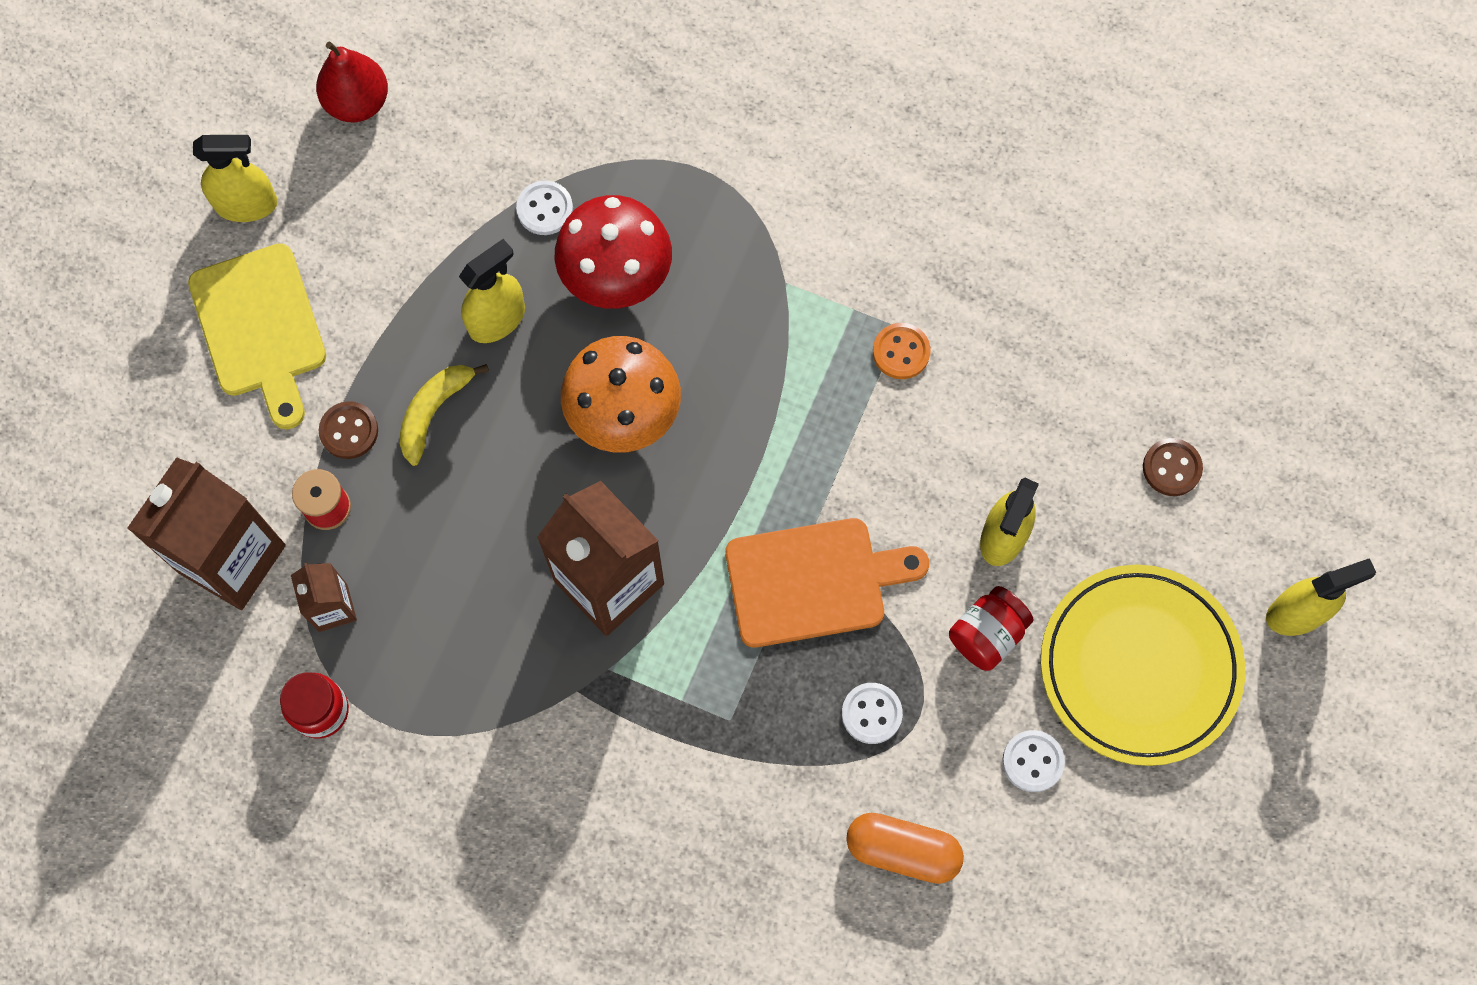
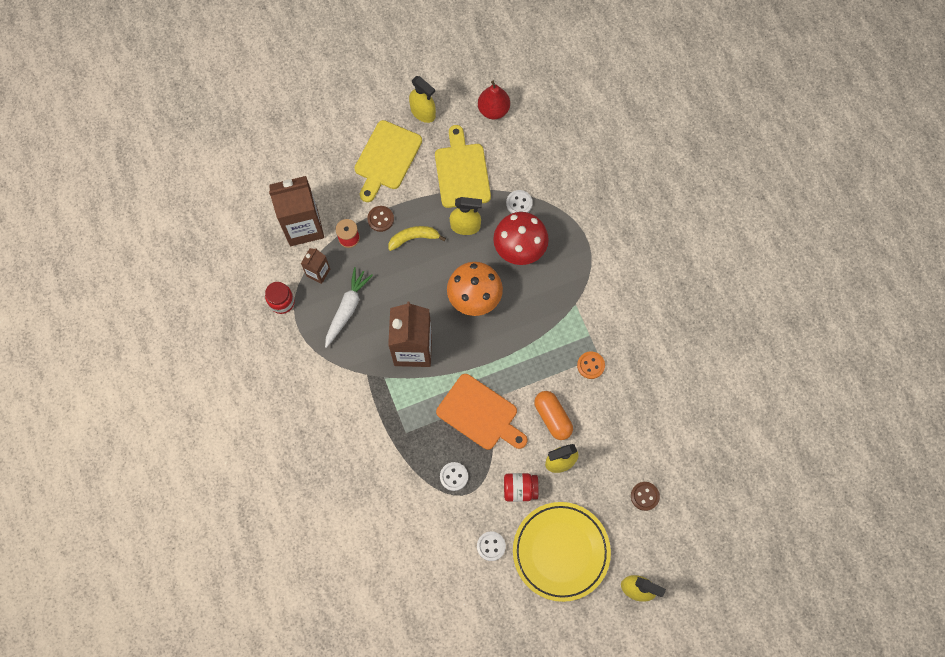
camera: 45 degrees right, 0 degrees up
orange capsule [846,813,964,884] -> orange capsule moved to [534,391,573,440]
none -> white carrot [325,267,373,348]
none -> yellow cutting board [435,125,491,208]

